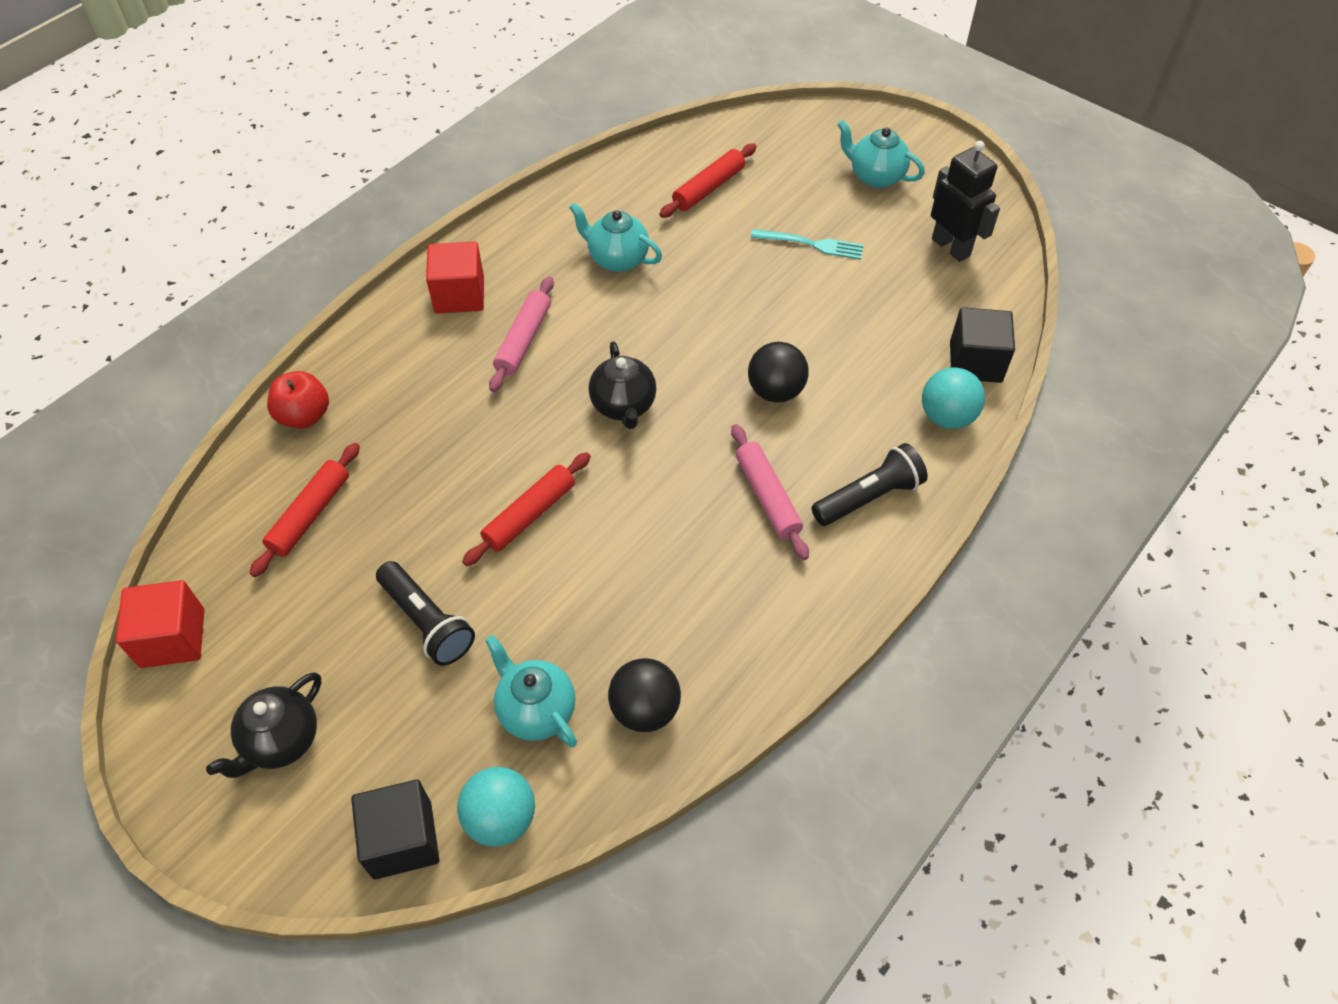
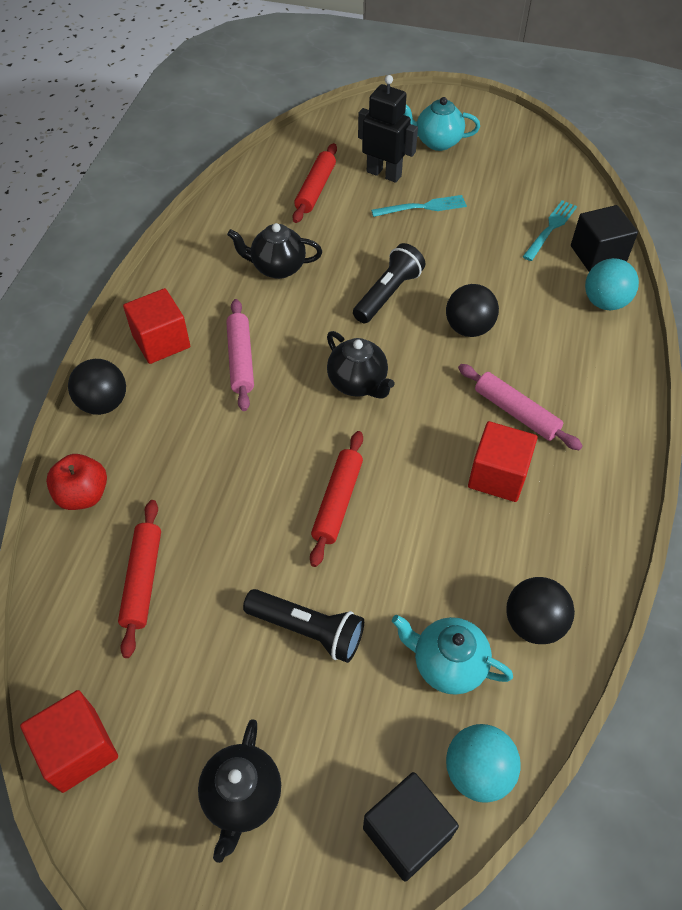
camera: 25 degrees left, 0 degrees up
turquoise teapot [569,203,662,272] -> black teapot [227,223,322,279]
black flashlight [812,443,928,526] -> black flashlight moved to [353,243,425,323]
black robot [931,141,1000,262] -> black robot moved to [358,75,418,183]
none -> black ball [68,359,126,415]
none -> red cube [468,421,538,502]
none -> turquoise fork [523,200,577,261]

